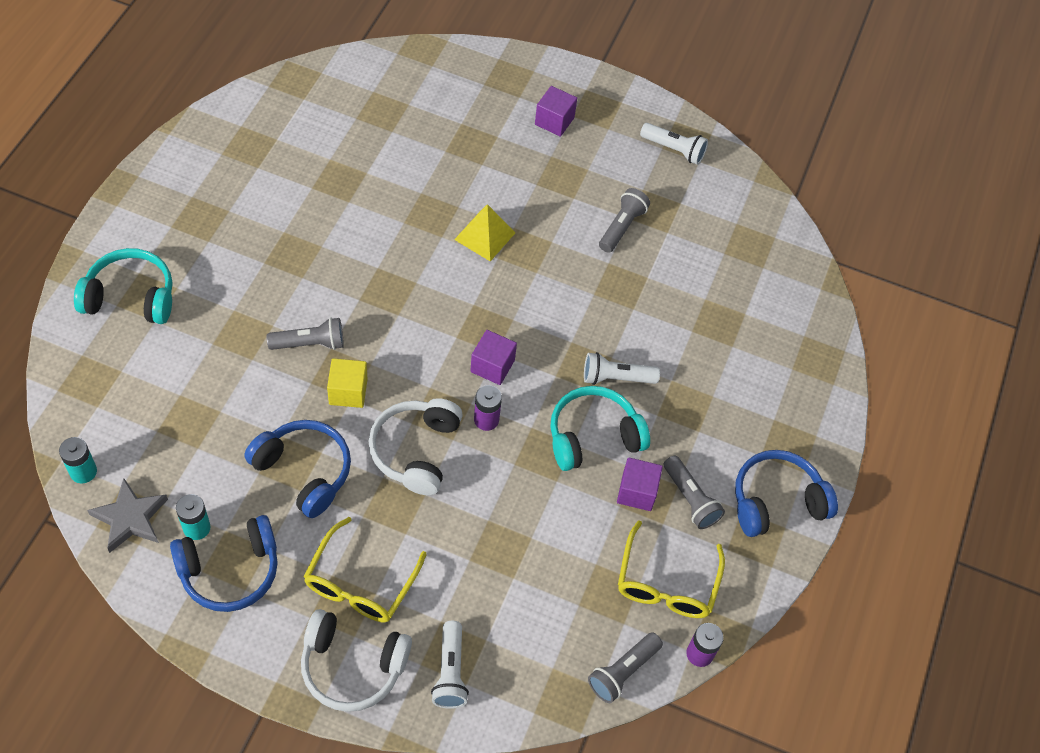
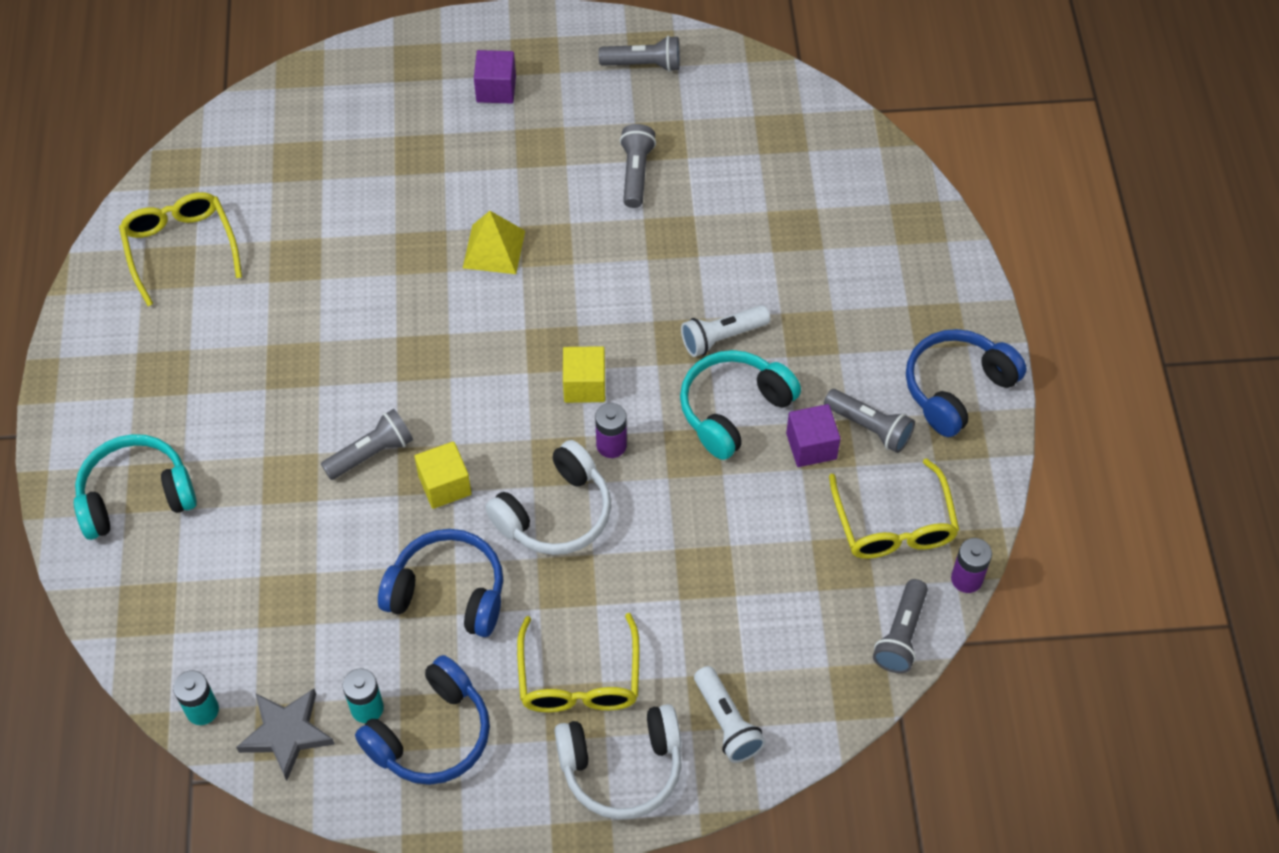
camera: 20 degrees left, 0 degrees up
white headphones [369,398,463,495] -> white headphones turned 120 degrees counterclockwise [485,440,611,555]
purple cube [470,330,517,385] -> yellow cube [563,346,605,403]
white flashlight [640,123,708,165] -> grey flashlight [599,36,680,72]
none -> yellow glasses [119,192,242,306]

